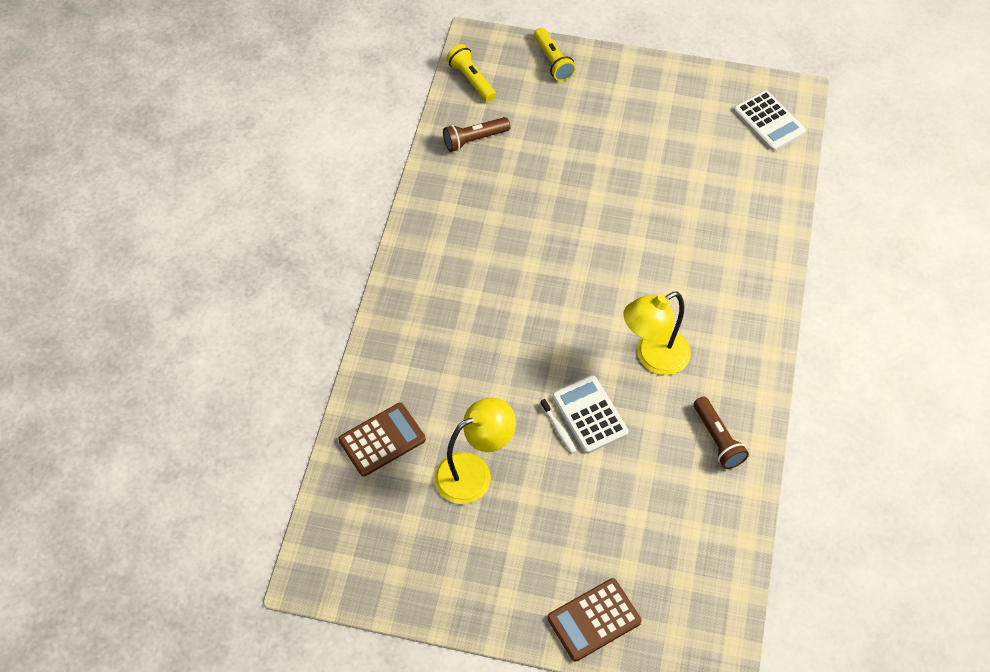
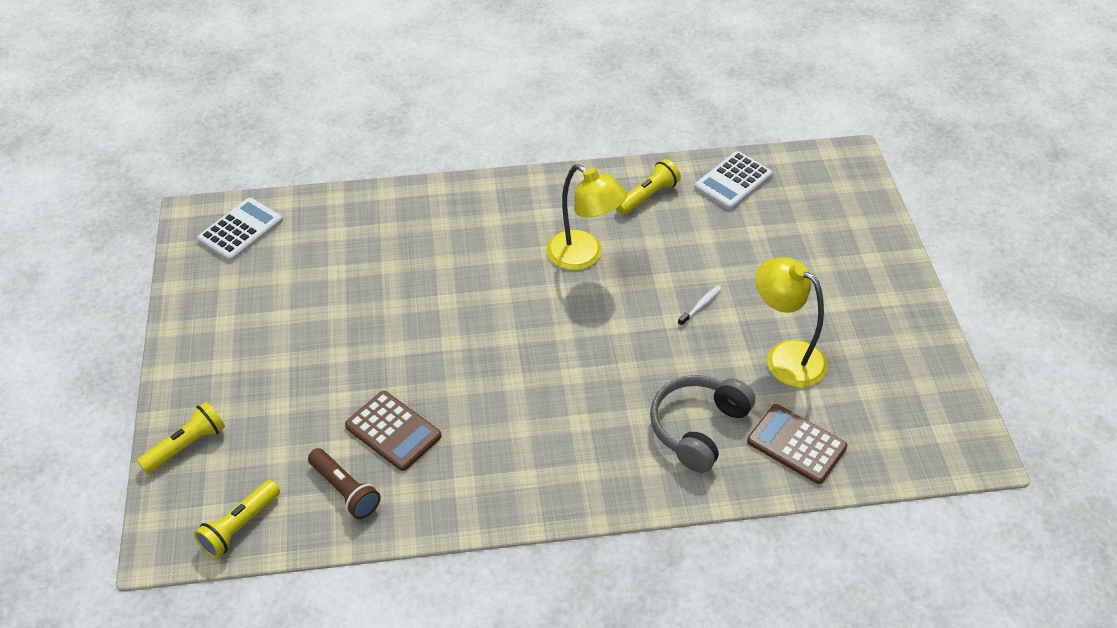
camera: 110 degrees left, 10 degrees down
brown calculator [547,578,642,661] -> brown calculator moved to [345,391,441,471]
white calculator [552,375,629,454] -> white calculator moved to [694,151,773,210]
brown flashlight [694,397,749,469] -> yellow flashlight [616,159,681,215]
none -> grey headphones [650,375,755,473]

